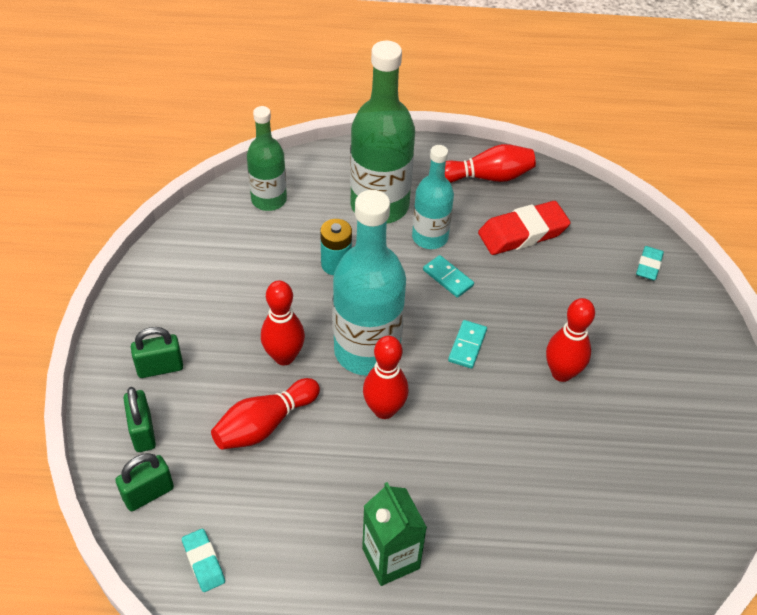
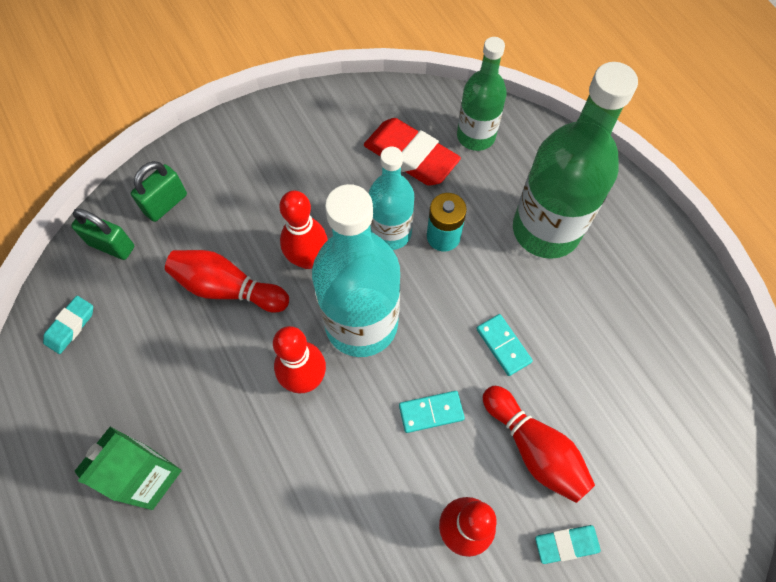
camera: 60 degrees right, 15 degrees up
green padlock [131,327,183,378] -> none
turquoise bottle [412,145,454,249] -> turquoise bottle moved to [369,147,414,250]
turquoise domino [423,255,474,298] -> turquoise domino turned 45 degrees counterclockwise [476,314,533,376]
red bowling pin [445,144,536,183] -> red bowling pin moved to [483,386,595,503]
red eraser [478,201,571,255] -> red eraser moved to [364,118,461,186]
turquoise eraser [636,246,664,280] -> turquoise eraser moved to [535,525,601,564]

